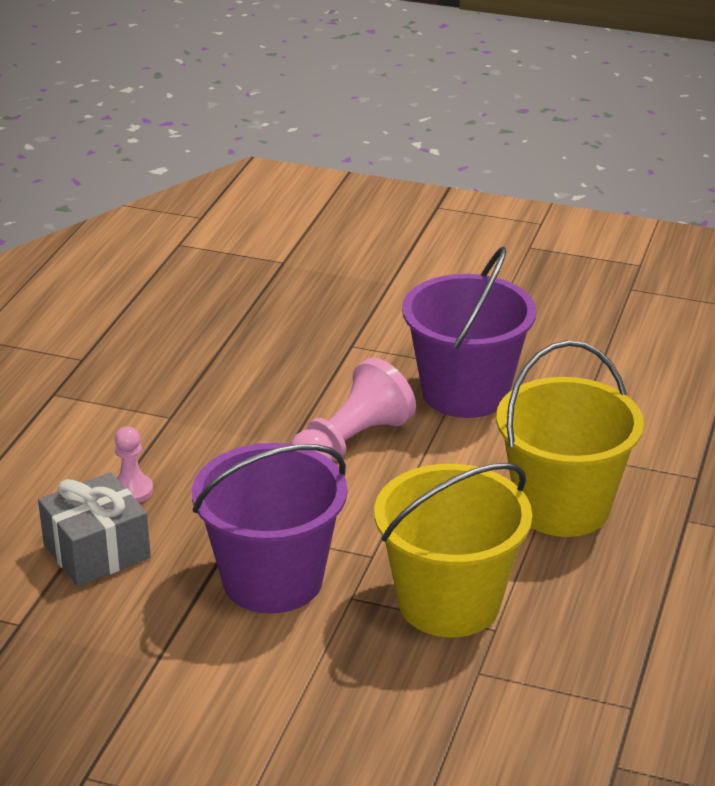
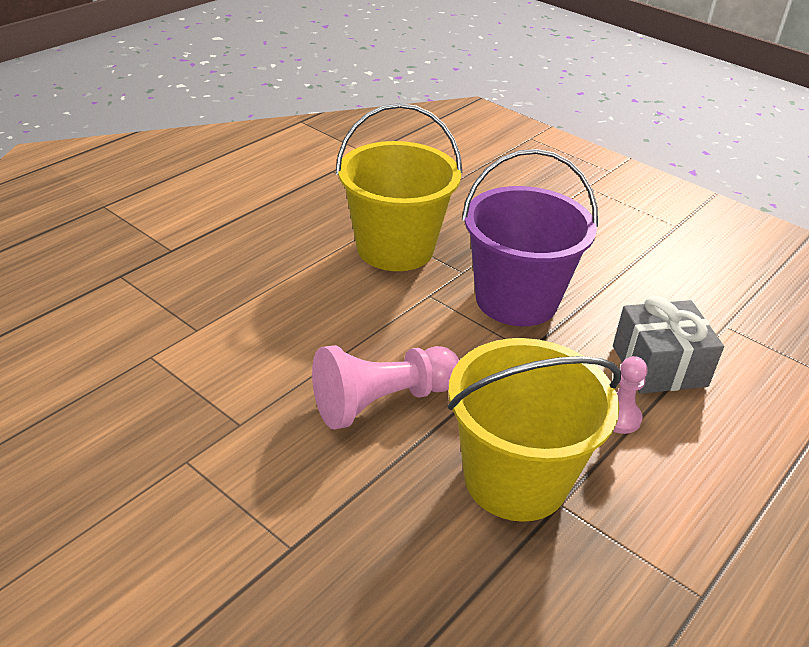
camera: 160 degrees left, 5 degrees up
purple bucket [402,246,536,418] -> none
yellow bucket [496,340,644,537] -> yellow bucket moved to [448,338,621,522]

